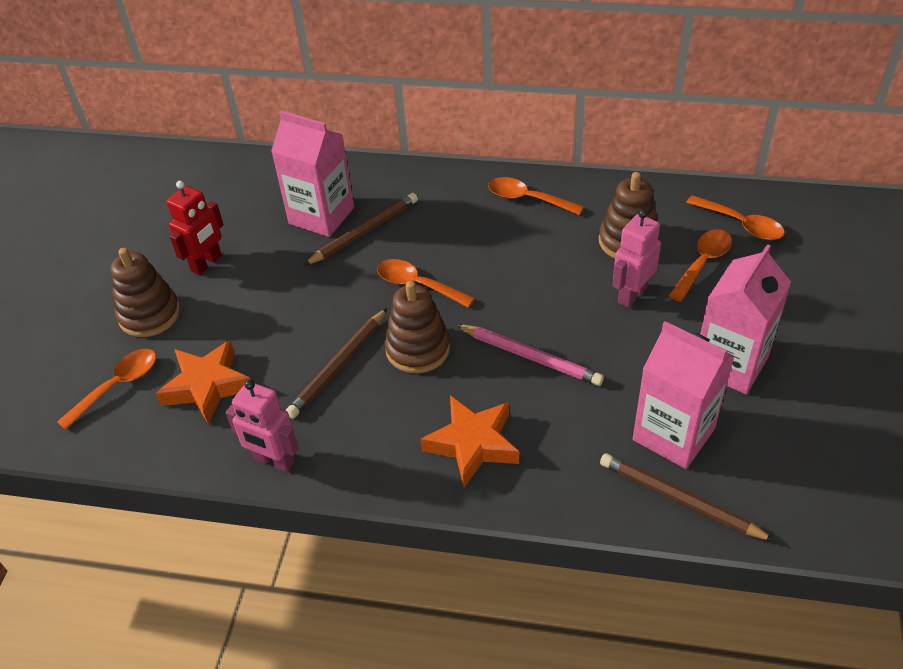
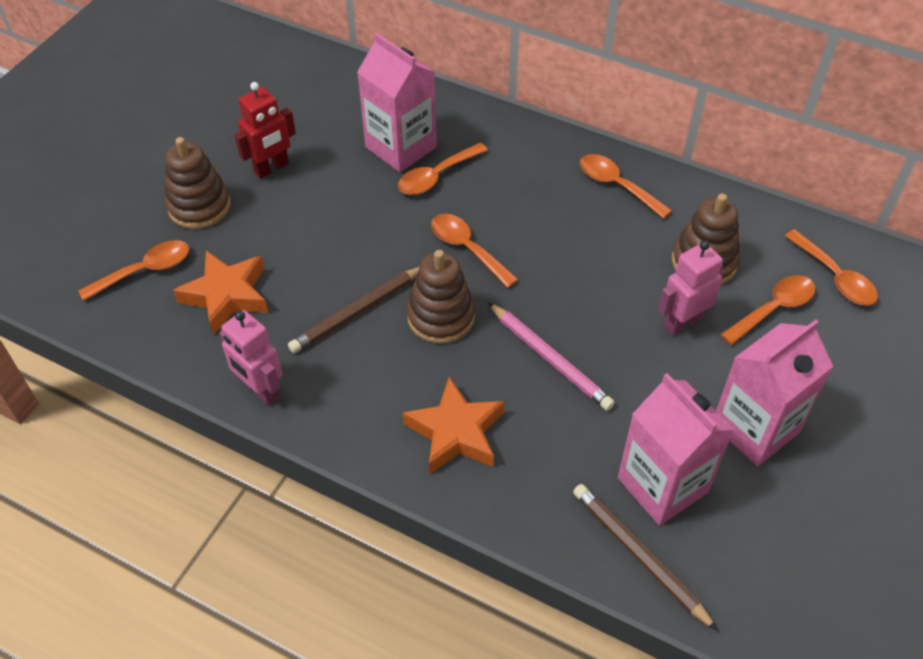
camera: 15 degrees right, 5 degrees up
brown pencil [303,193,418,266] -> orange spoon [398,143,488,195]

